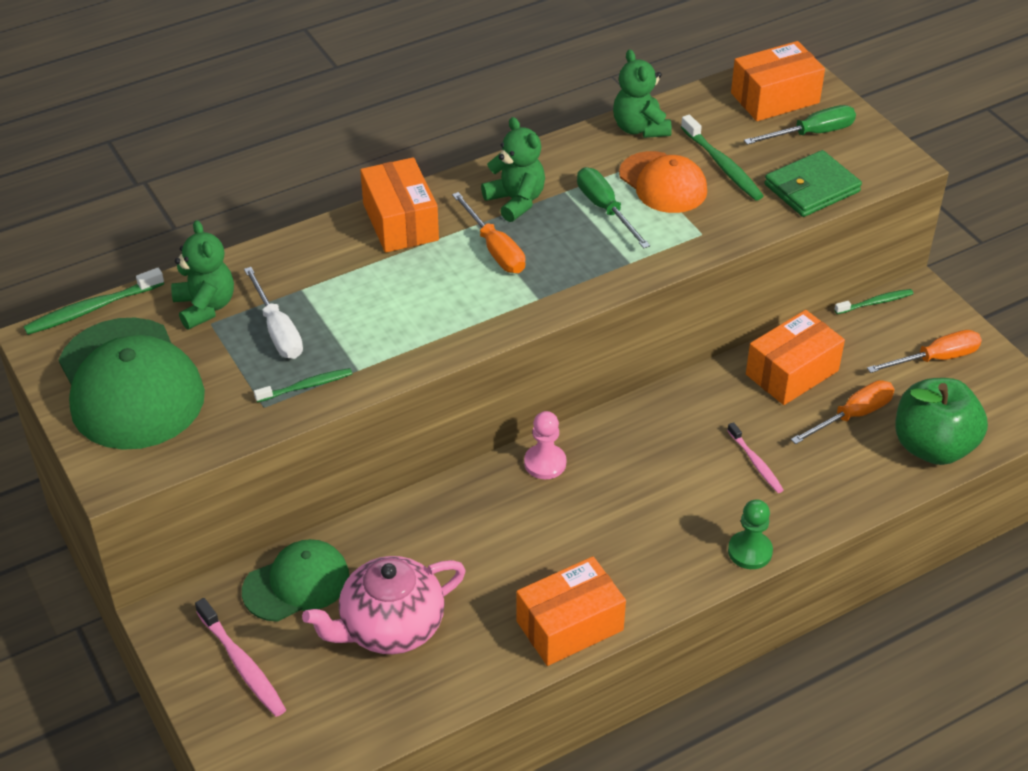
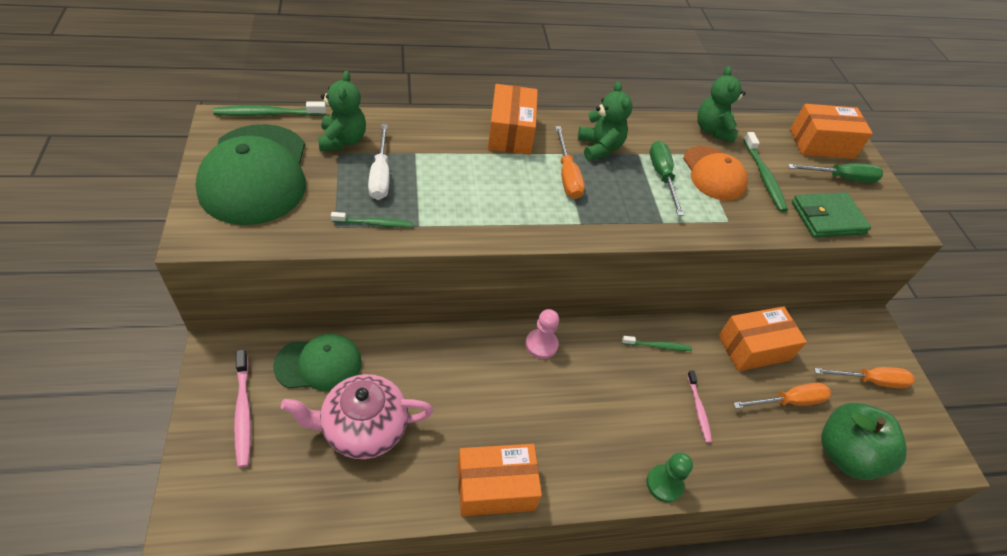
camera: 15 degrees right, 5 degrees up
green toothbrush [834,289,914,314] -> green toothbrush moved to [622,336,692,351]

